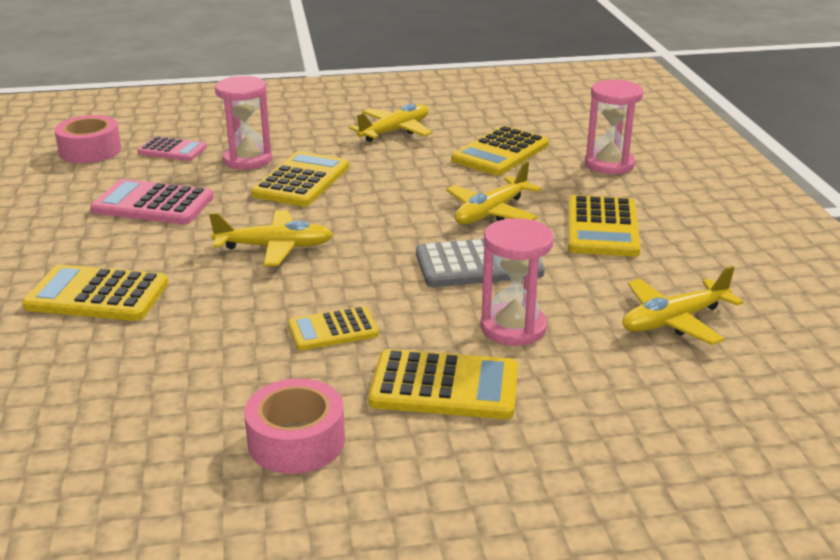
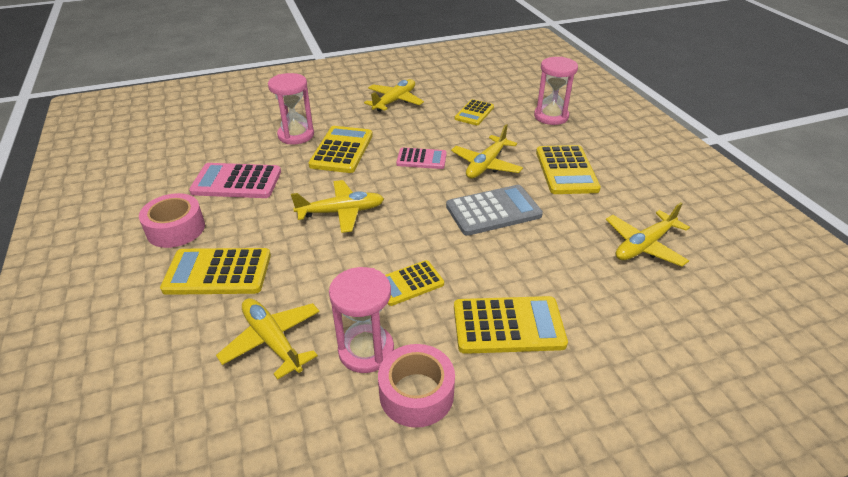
camera: 10 degrees left, 10 degrees up
pink tape [54,115,121,163] -> pink tape moved to [139,193,205,248]
pink calculator [137,136,207,161] -> pink calculator moved to [396,147,447,169]
yellow calculator [451,126,549,175] -> yellow calculator [455,99,494,125], size x0.63
pink hourglass [481,218,554,346] -> pink hourglass moved to [329,267,394,373]
none -> yellow plane [216,298,320,380]

